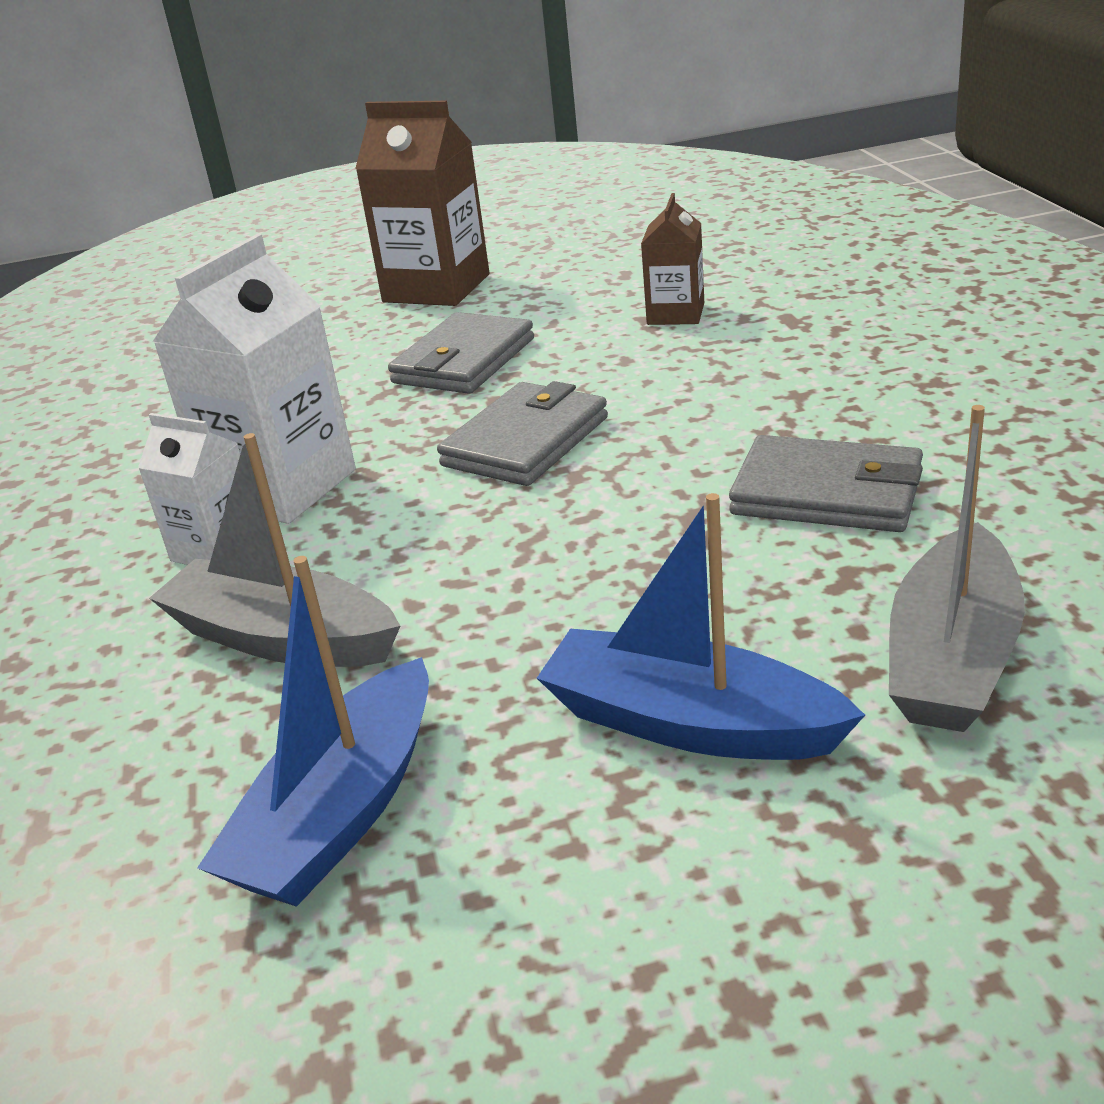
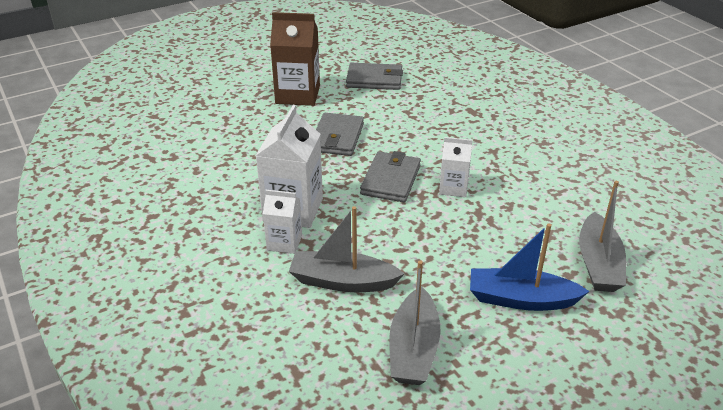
camera: 20 degrees left, 5 degrees up
blue boat [197,556,429,907] -> grey boat [389,260,441,385]
brown carton [641,193,704,325] -> none
grey wallet [729,435,923,532] -> grey wallet moved to [346,63,403,90]
none -> white carton [439,137,473,197]

